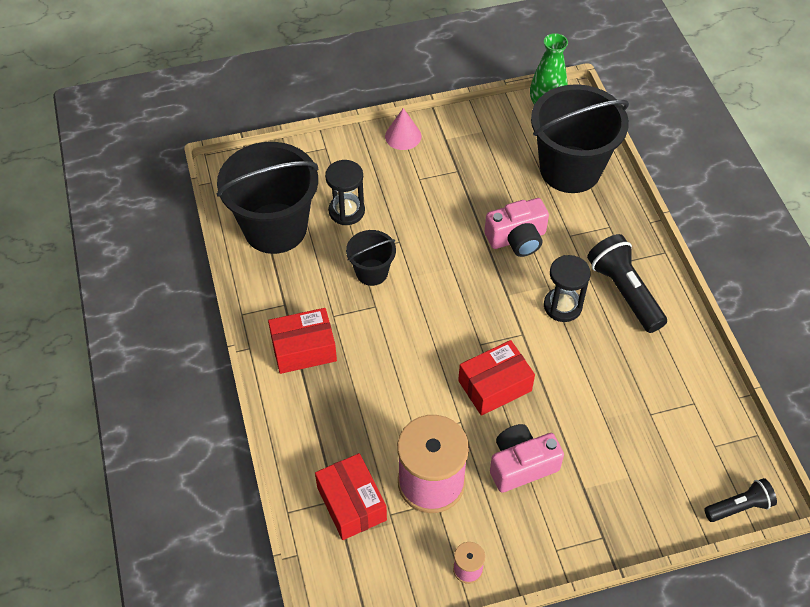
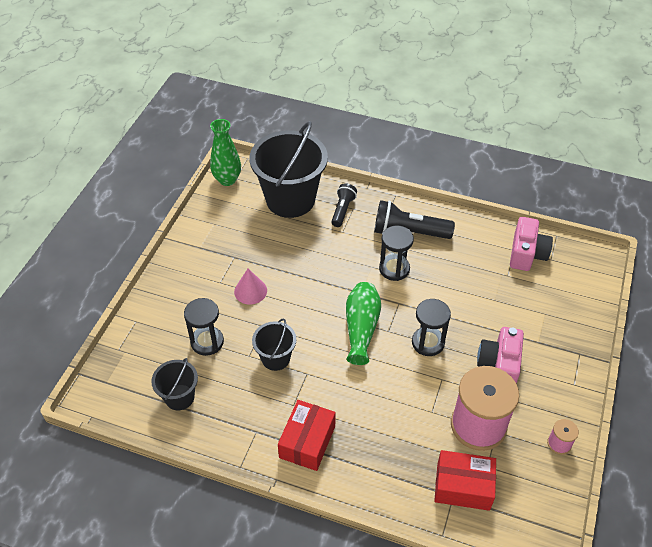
camera: 55 degrees left, 5 degrees down
black bucket [217,142,319,254] -> black bucket [151,358,198,410], size x0.50
pink cone [385,108,421,150] -> pink cone moved to [234,268,267,305]
red box [458,340,535,416] -> black hourglass [412,299,451,356]
pink camera [484,198,549,257] -> pink camera moved to [510,217,553,271]
black flashlight [704,478,777,522] -> black flashlight moved to [331,183,357,227]
none -> green vase [346,282,381,365]

